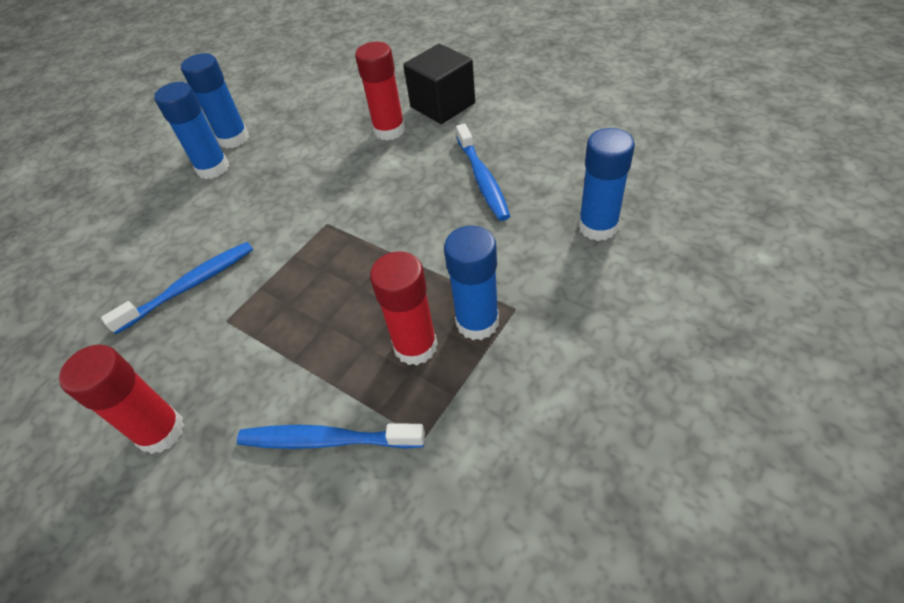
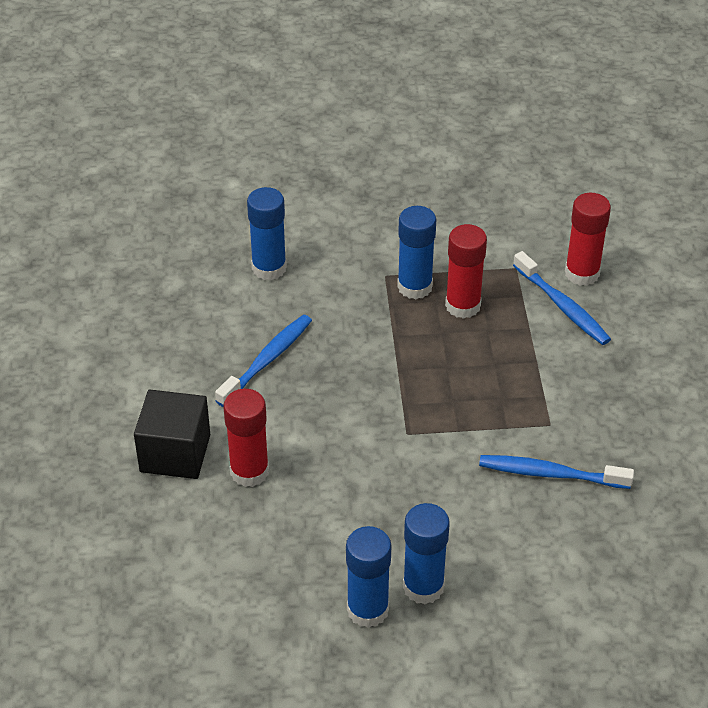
camera: 135 degrees left, 5 degrees down
red glue stick [59,345,184,454] -> red glue stick moved to [565,193,611,286]

